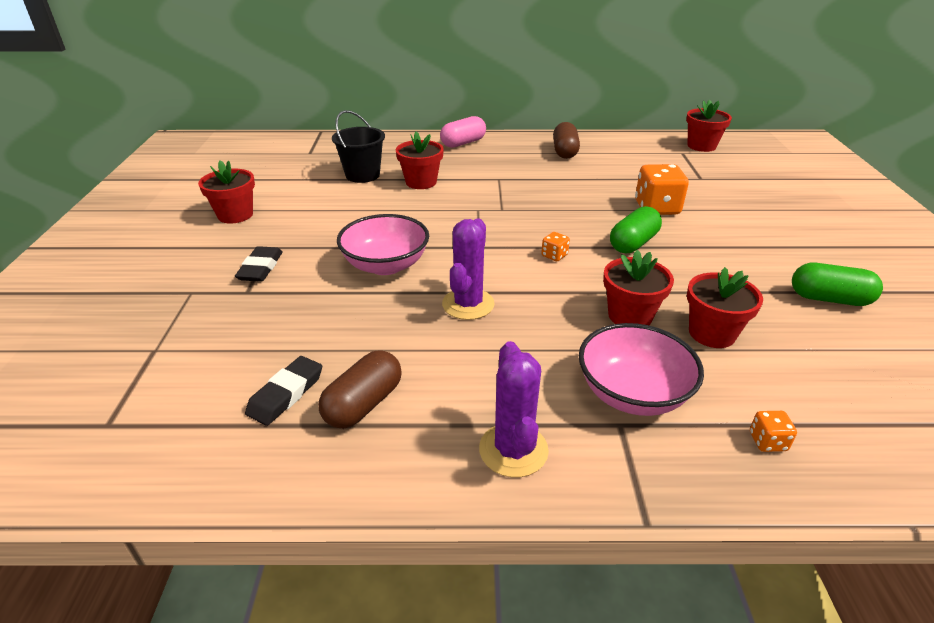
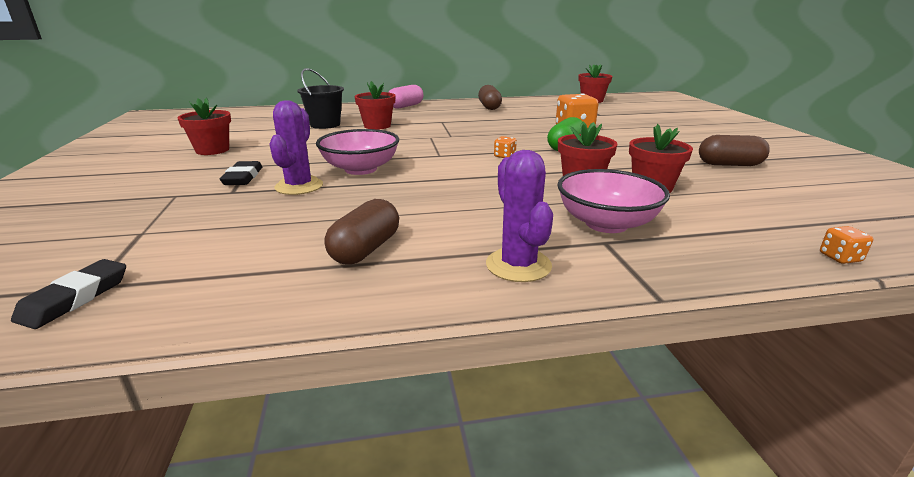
camera: 10 degrees left, 10 degrees down
black eraser [245,356,322,426] -> black eraser moved to [11,259,126,329]
purple cactus [442,219,495,320] -> purple cactus moved to [269,100,323,195]
orange dice [750,411,797,452] -> orange dice moved to [820,226,873,264]
green capsule [792,263,883,306] -> brown capsule [699,135,770,166]

